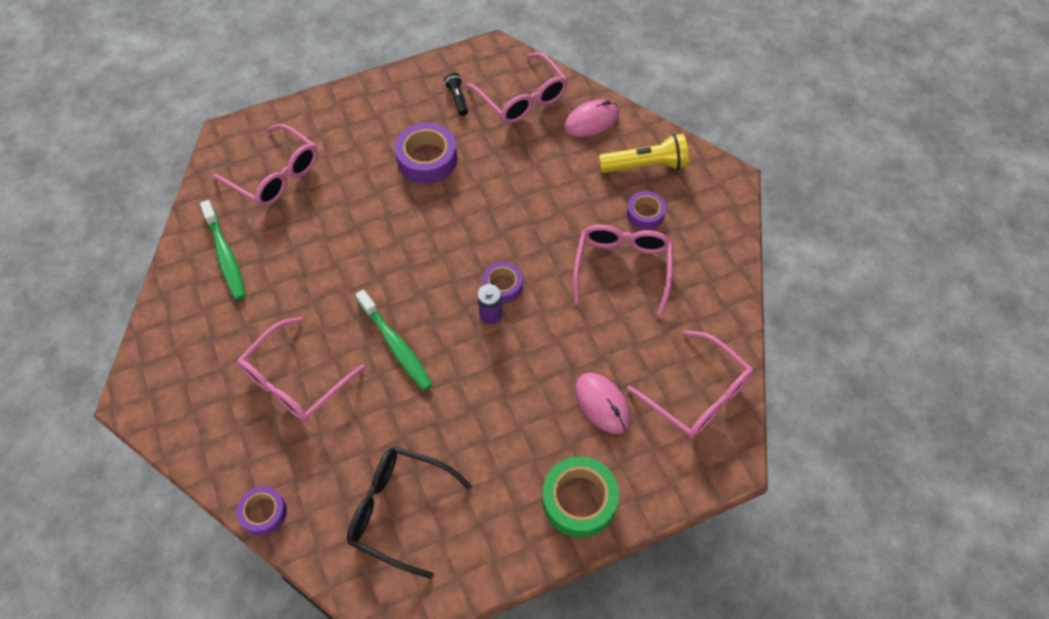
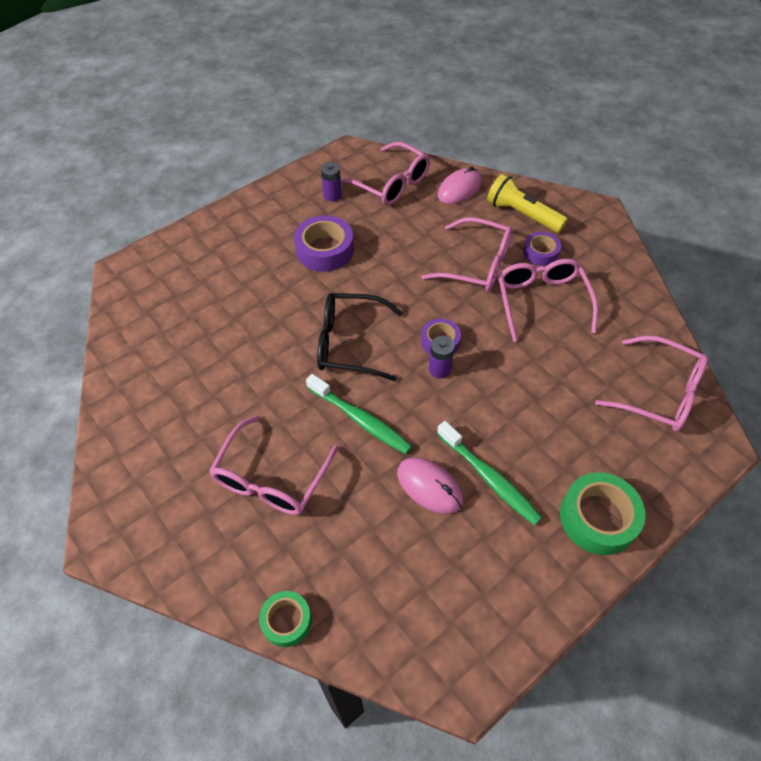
camera: 15 degrees left, 5 degrees down
green toothbrush [200,200,246,300] -> green toothbrush moved to [437,421,543,525]
pink glasses [213,123,318,207] -> pink glasses moved to [421,217,513,292]
purple tape [237,486,287,536] -> green tape [259,591,312,647]
black glasses [347,446,472,579] -> black glasses moved to [317,293,403,381]
black flashlight [444,73,468,116] -> purple battery [321,162,342,202]
pink mouse [575,373,630,434] -> pink mouse moved to [397,457,463,514]
yellow flashlight [598,133,689,173] -> yellow flashlight turned 120 degrees counterclockwise [487,174,568,233]

